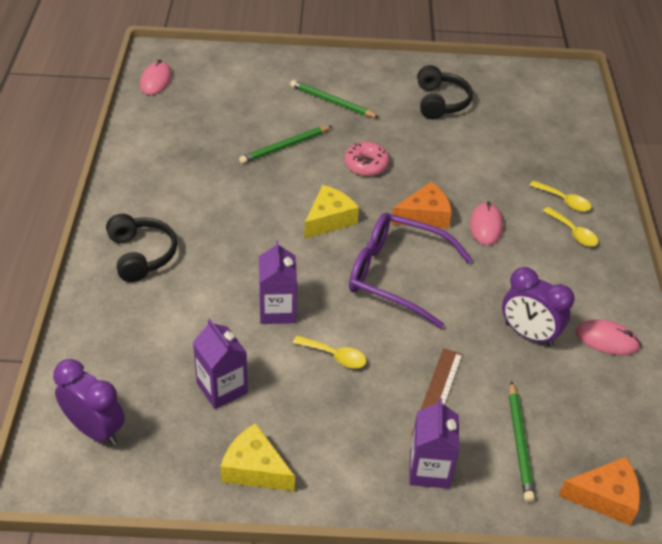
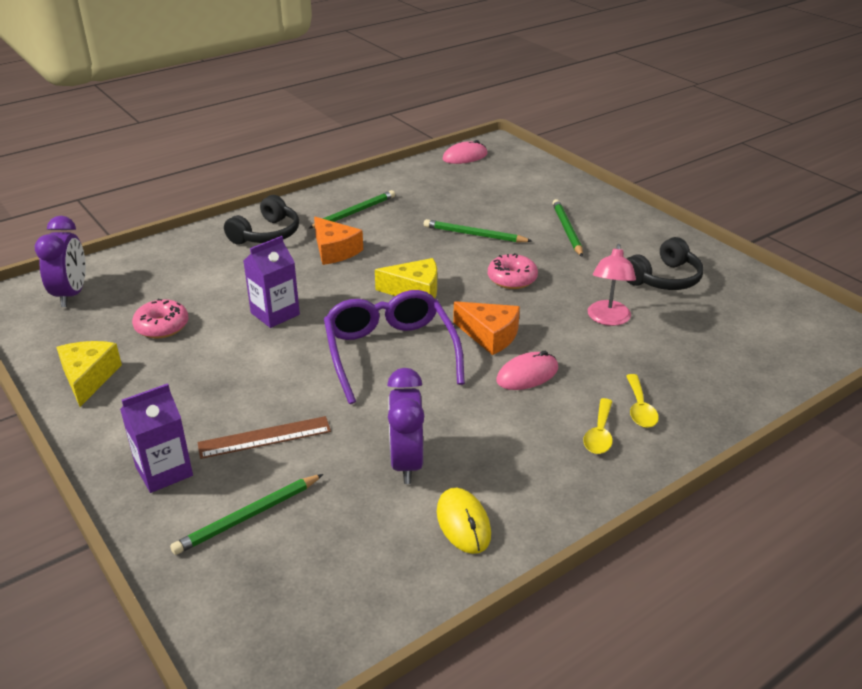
camera: 55 degrees right, 10 degrees down
purple carton [193,319,248,409] -> pink donut [132,299,189,338]
yellow spoon [293,336,367,368] -> none
orange cheese [559,457,640,526] -> orange cheese moved to [314,217,363,265]
pink mouse [576,320,641,356] -> yellow mouse [437,488,491,554]
none -> green pencil [309,190,395,228]
none -> pink lamp [588,244,636,326]

